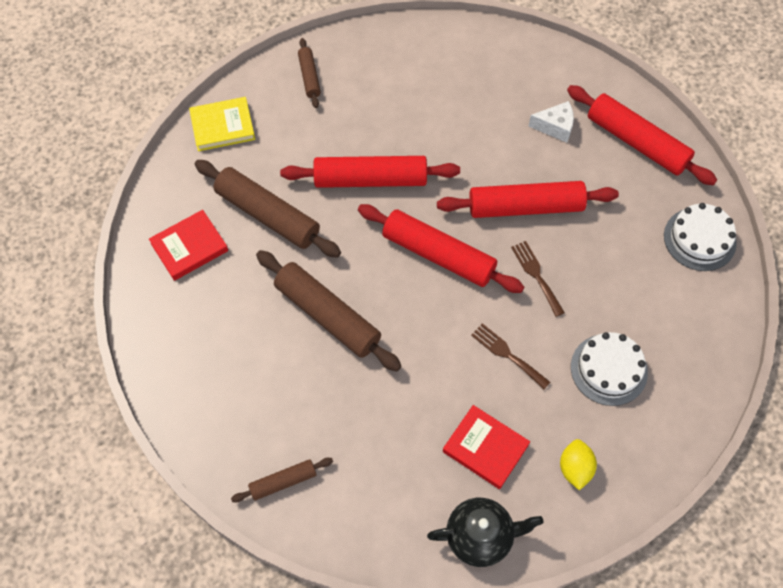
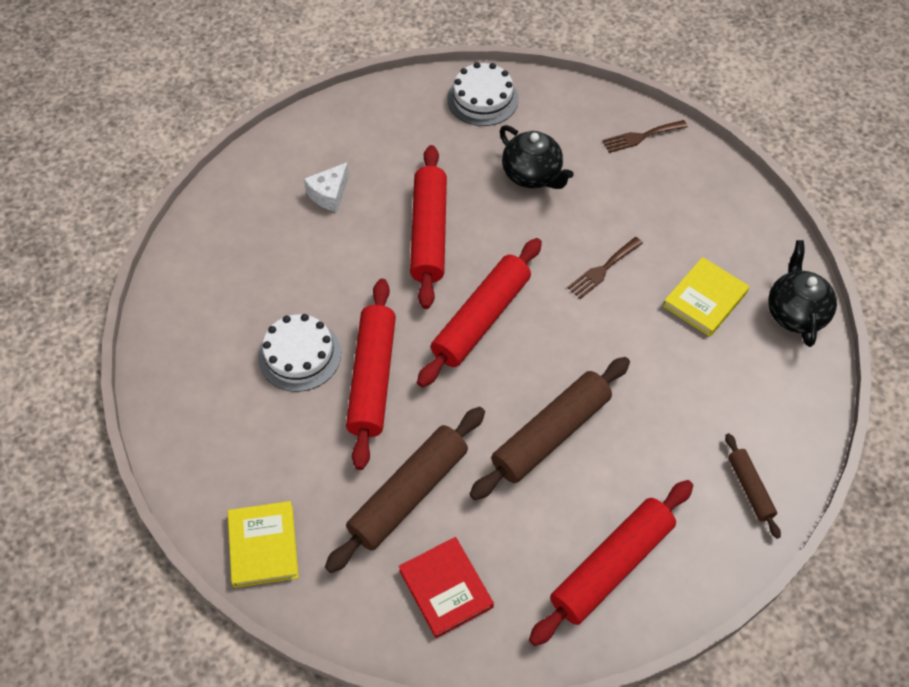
camera: 85 degrees left, 5 degrees down
brown rolling pin [298,38,321,108] -> none
red book [443,405,530,489] -> yellow book [663,257,749,337]
brown fork [511,241,565,317] -> brown fork moved to [602,120,688,153]
white cheese [529,101,574,143] -> white cheese turned 150 degrees counterclockwise [304,162,349,212]
yellow lemon [560,439,597,490] -> none
red rolling pin [567,85,717,185] -> red rolling pin moved to [529,480,693,646]
white cake [571,332,648,406] -> white cake moved to [258,314,341,392]
none -> black teapot [500,125,574,189]

